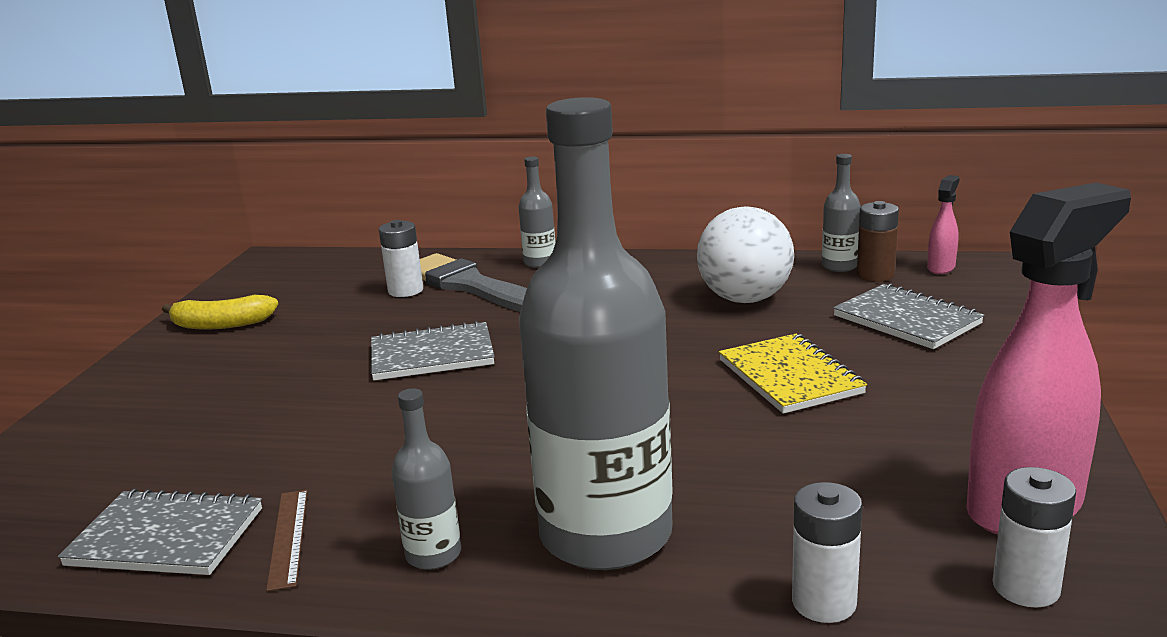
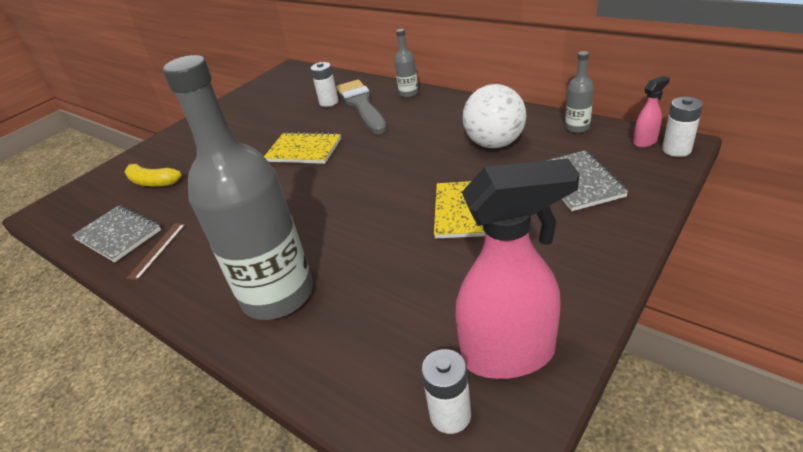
camera: 30 degrees right, 15 degrees up
yellow banana [162,295,278,330] -> yellow banana moved to [125,162,182,187]
grey notebook [371,321,495,381] -> yellow notebook [264,132,341,164]
grey bottle [391,388,461,570] -> none
white battery [792,482,862,623] -> white battery moved to [662,97,703,157]
brown battery [857,201,899,282] -> none

